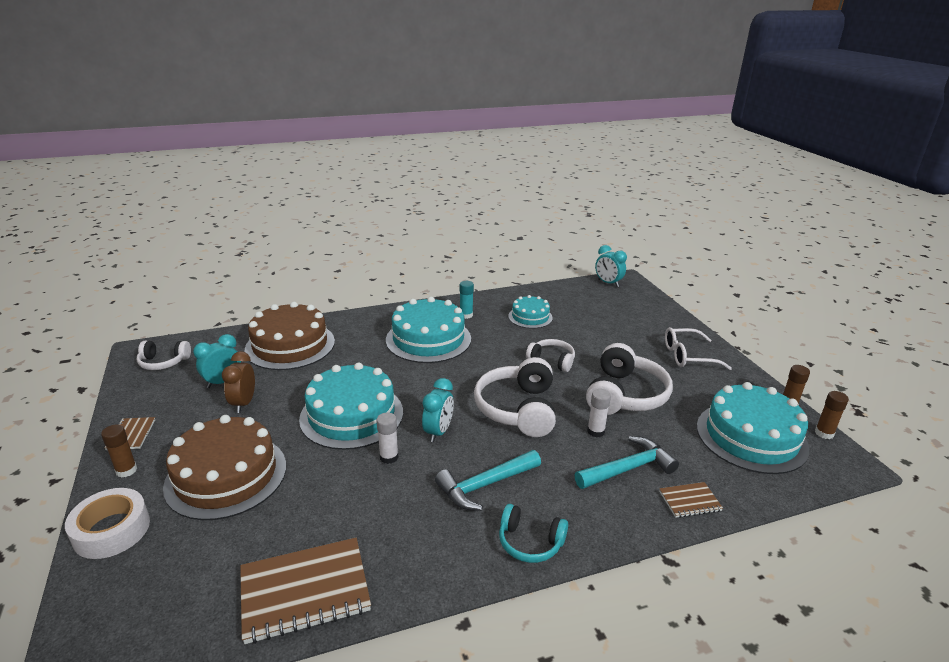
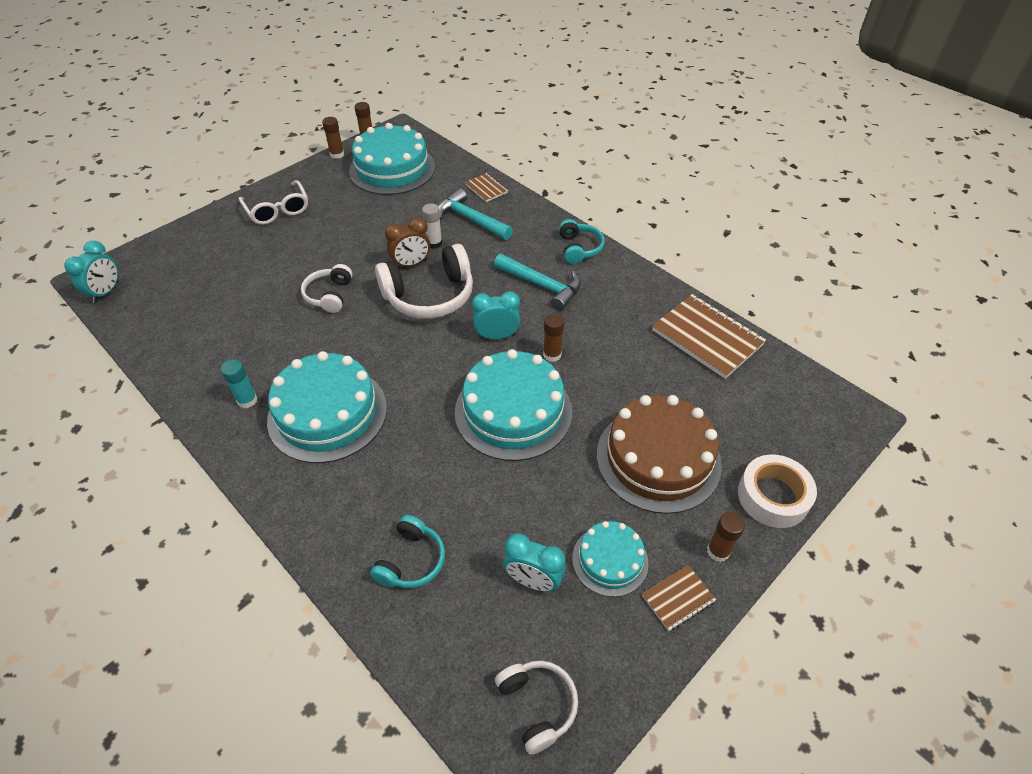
camera: 115 degrees left, 20 degrees up
brown clock [222,351,255,413] -> brown clock moved to [385,217,430,268]
brown cake [245,302,335,370] -> turquoise headphones [370,515,445,588]
white glue stick [376,412,398,464] -> brown glue stick [543,314,564,362]
turquoise cake [508,295,553,328] -> turquoise cake moved to [572,521,648,597]
white headphones [586,343,673,415] -> none

